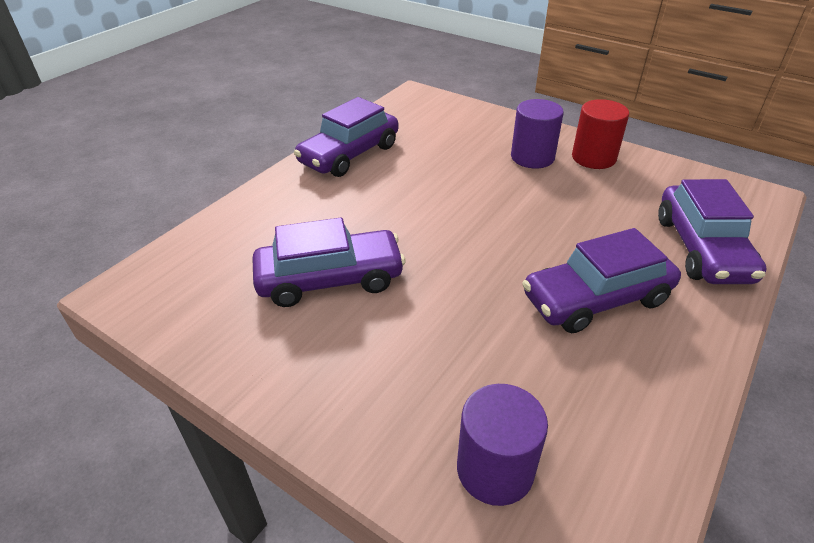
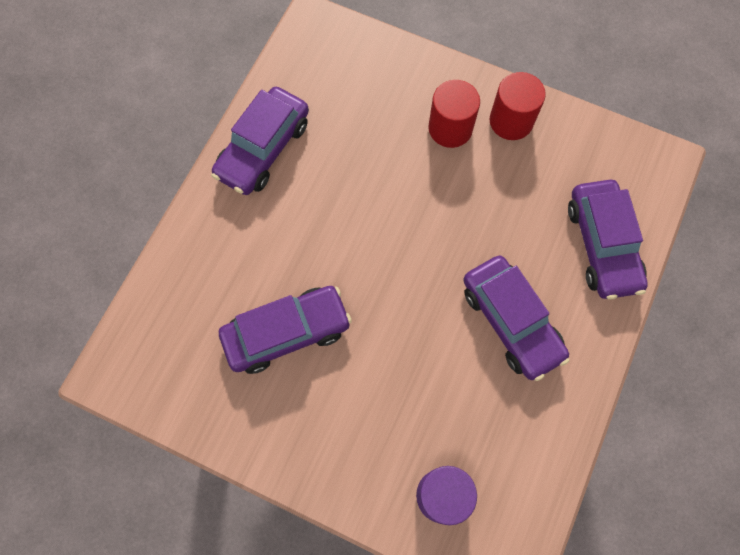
camera: 10 degrees left, 30 degrees up
purple cylinder [511,99,564,168] -> red cylinder [428,80,480,148]
purple car [522,228,681,333] -> purple car turned 90 degrees counterclockwise [463,255,570,381]

